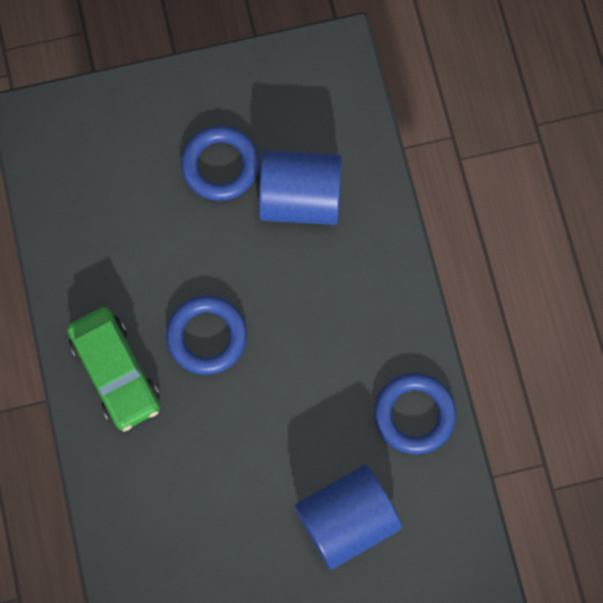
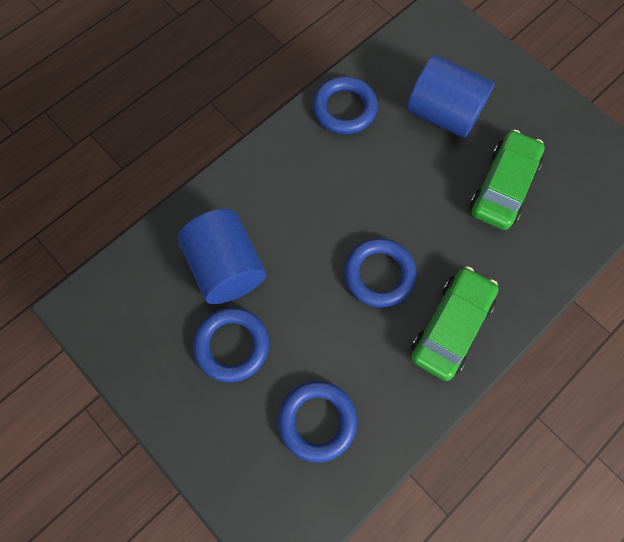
camera: 120 degrees left, 5 degrees down
none -> blue ring [278,381,357,463]
none -> green car [470,130,545,230]

